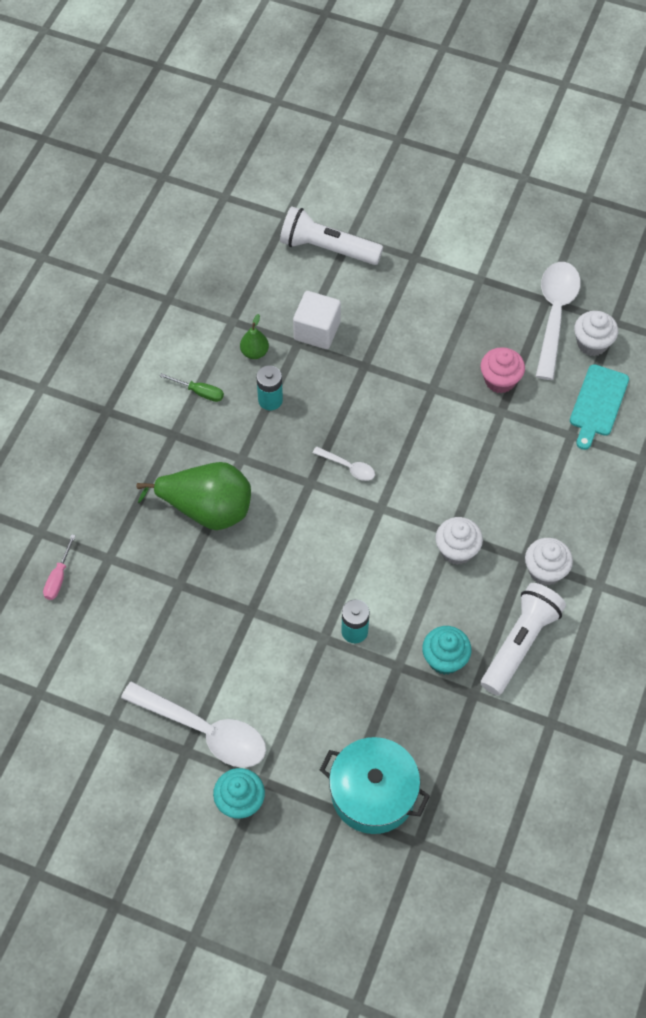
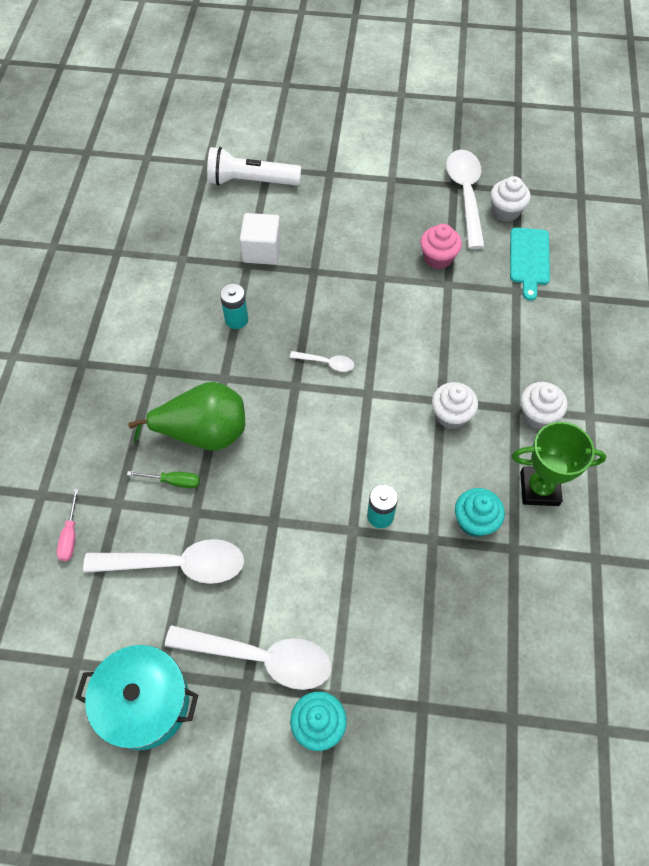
camera: 15 degrees left, 0 degrees up
green screwdriver [159,373,224,402] -> green screwdriver moved to [127,471,200,488]
green pear [240,314,269,359] -> none
turquoise pot [320,737,430,834] -> turquoise pot moved to [75,645,198,750]
white flashlight [481,583,566,695] -> green trophy [512,422,606,506]
none -> white spoon [83,539,244,584]

